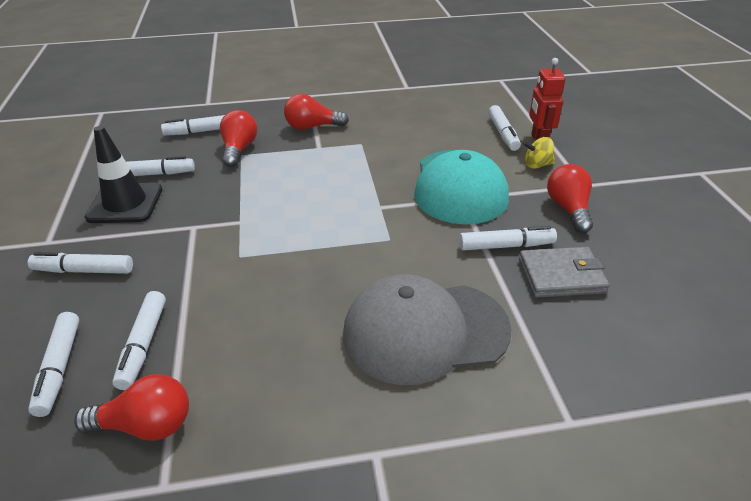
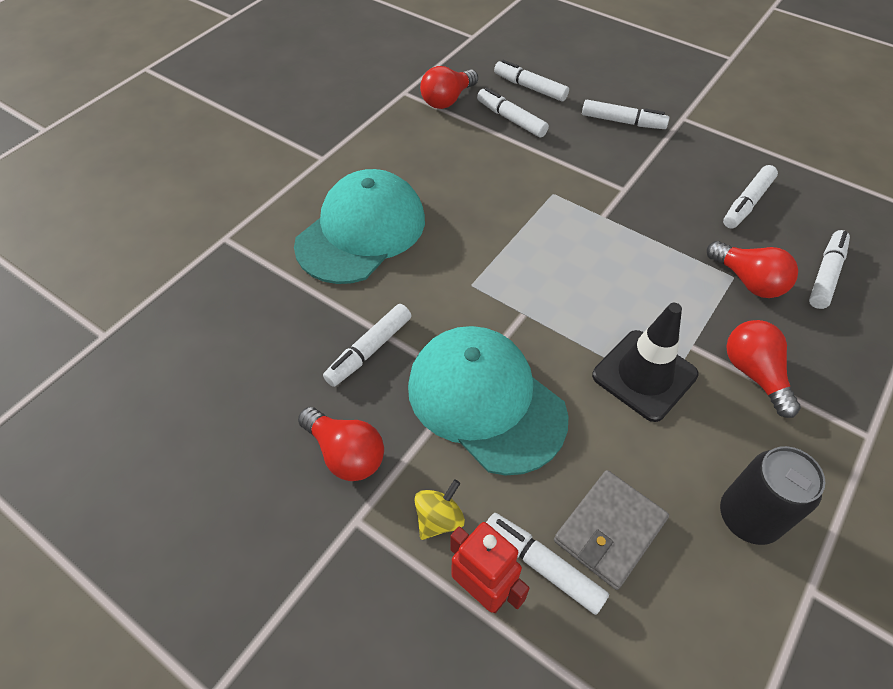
camera: 135 degrees right, 15 degrees up
white marker [28,252,133,274] -> white marker turned 60 degrees clockwise [582,100,670,129]
black traffic cone [85,126,162,223] -> black traffic cone moved to [592,303,699,422]
red light bulb [284,94,349,130] -> red light bulb turned 60 degrees counterclockwise [726,320,801,418]
grey cap [343,274,512,385] -> turquoise cap [294,169,425,284]
grey wallet [519,247,610,298] -> grey wallet moved to [554,470,669,590]
none -> black can [720,446,825,545]

